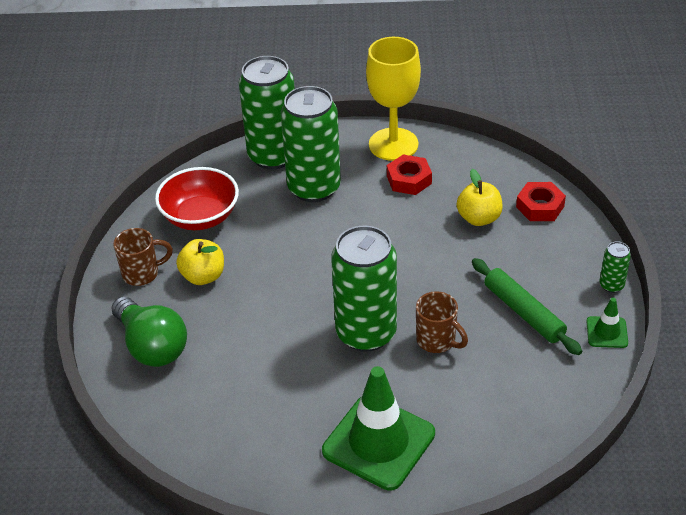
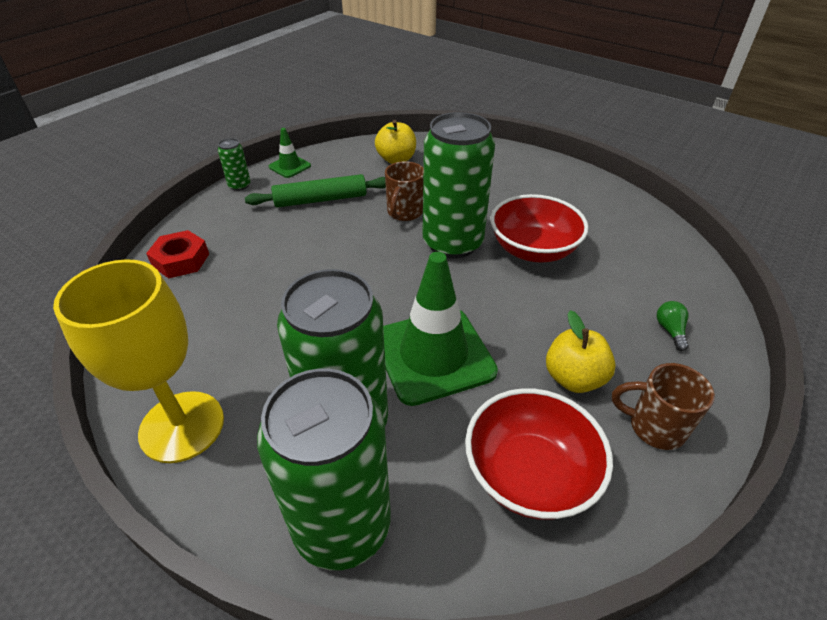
camera: 145 degrees left, 0 degrees up
green light bulb [112,297,187,367] -> green light bulb [657,301,689,351], size x0.41
green traffic cone [322,366,435,490] -> green traffic cone moved to [383,252,498,406]
red nut [387,155,432,195] -> none
brown mug [416,291,468,353] -> brown mug turned 150 degrees counterclockwise [385,161,423,221]
yellow apple [457,169,503,226] -> yellow apple moved to [375,120,416,164]
green rolling pin [472,258,582,355] -> green rolling pin turned 75 degrees clockwise [245,174,386,208]
none -> red bowl [490,194,589,263]

